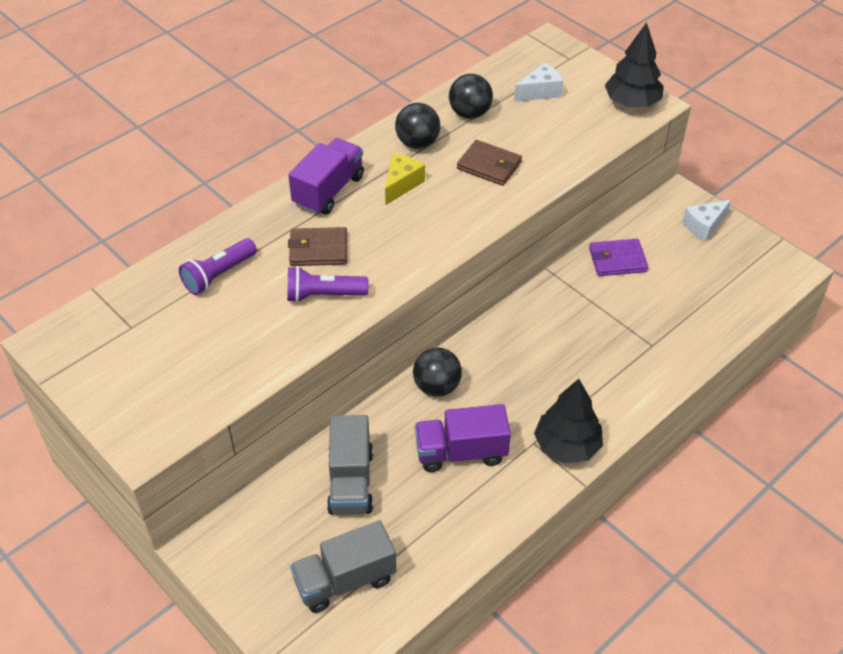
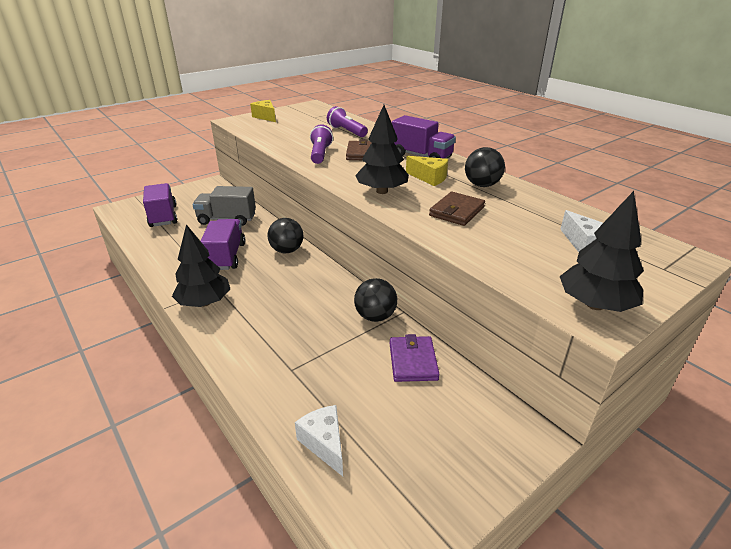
camera: 95 degrees right, 15 degrees down
grey truck [290,520,396,613] -> purple truck [143,183,177,227]
black ball [449,74,493,119] -> black ball moved to [354,278,397,322]
white cheese [683,200,731,242] -> white cheese moved to [295,405,343,476]
none -> yellow cheese [250,100,276,122]
none -> black tree [355,105,409,194]

